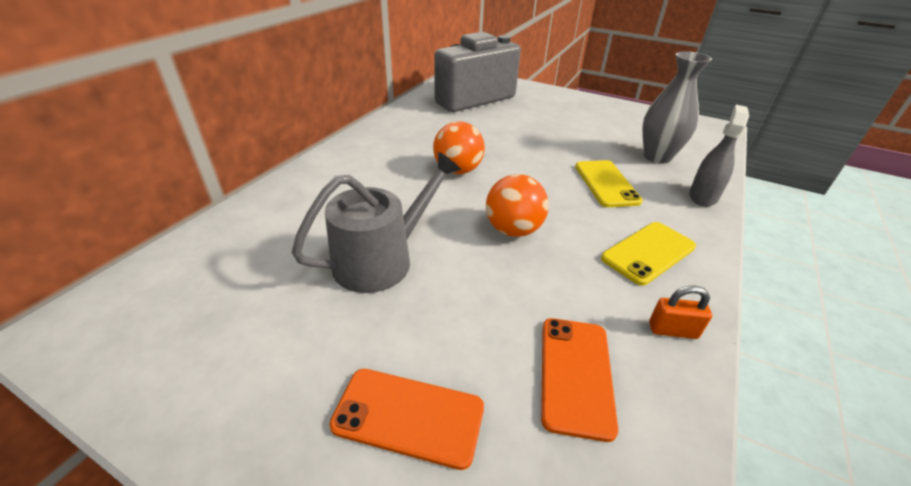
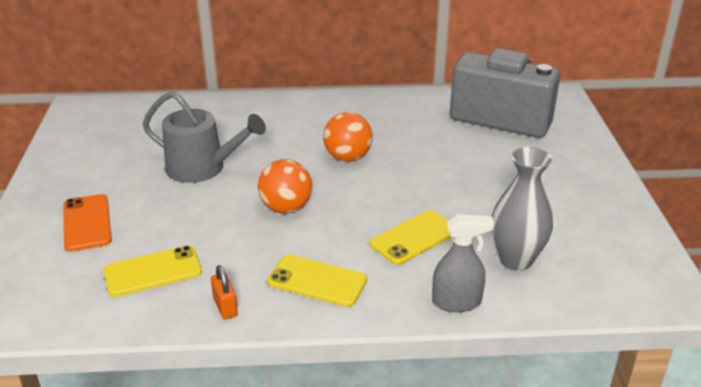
camera: 60 degrees right, 5 degrees down
orange phone [541,318,618,442] -> yellow phone [103,246,202,297]

